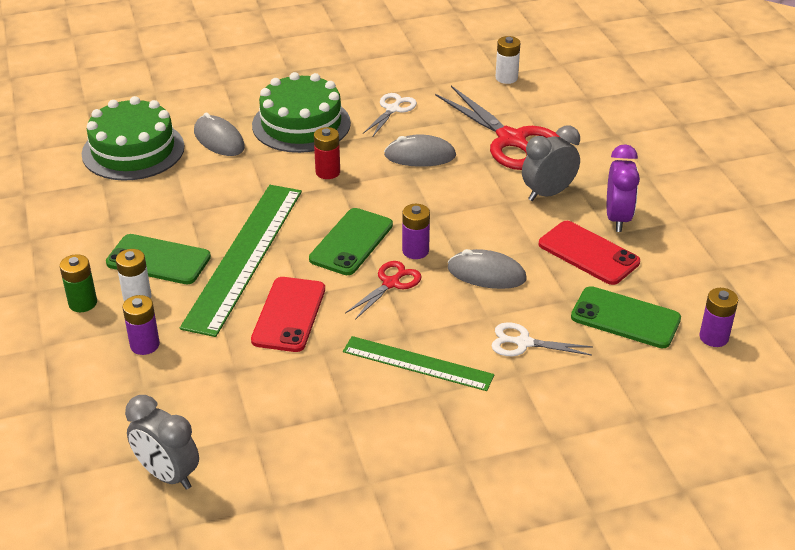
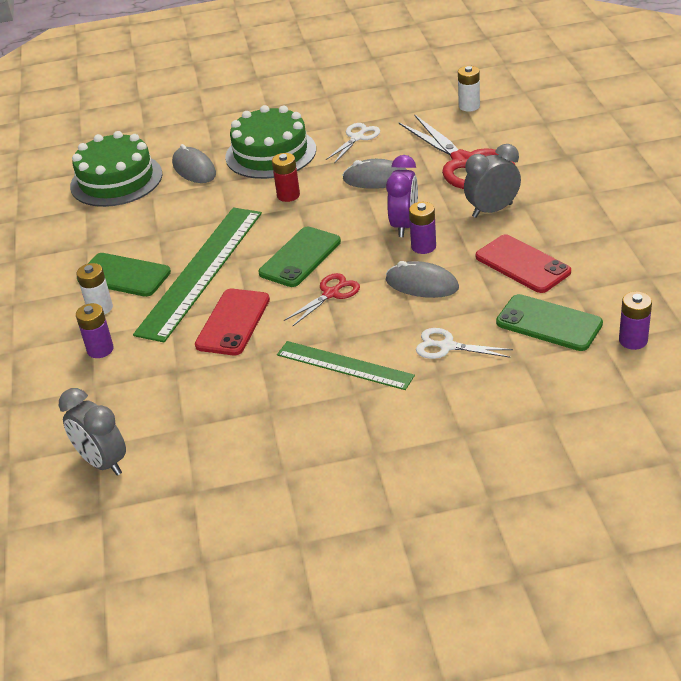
camera: 10 degrees right, 0 degrees up
green battery [60,254,97,312] -> none
purple battery [402,204,430,259] -> purple battery moved to [409,202,436,254]
purple clock [607,144,640,232] -> purple clock moved to [386,155,418,237]

